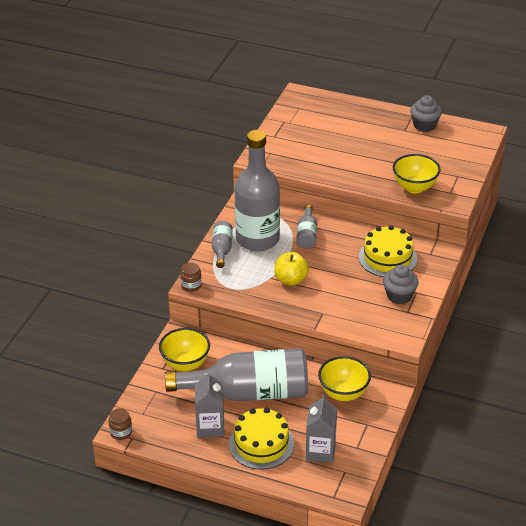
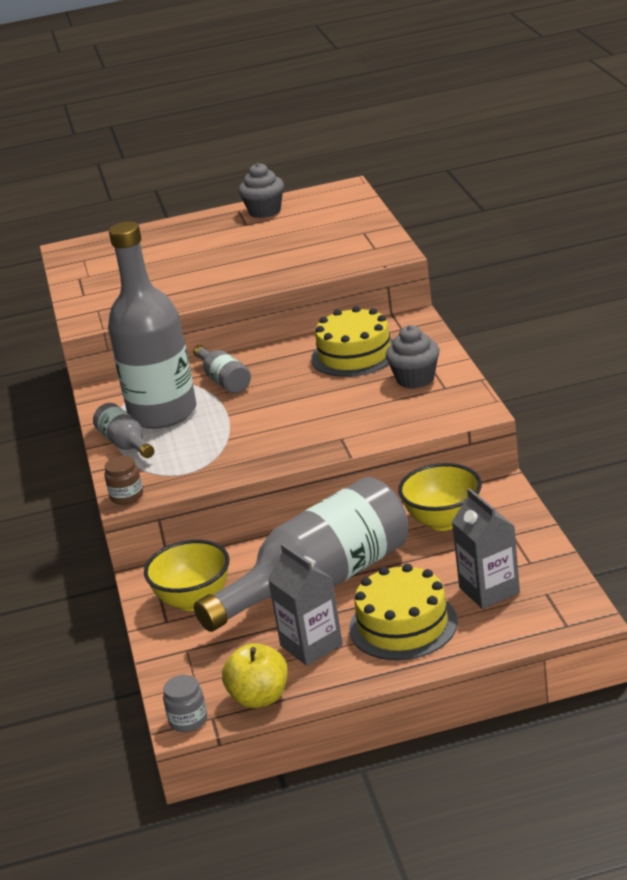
camera: 30 degrees left, 10 degrees down
brown jar [109,408,132,440] -> grey jar [163,675,207,732]
yellow apple [274,252,309,286] -> yellow apple moved to [222,643,288,708]
yellow bowl [393,154,441,194] -> none

